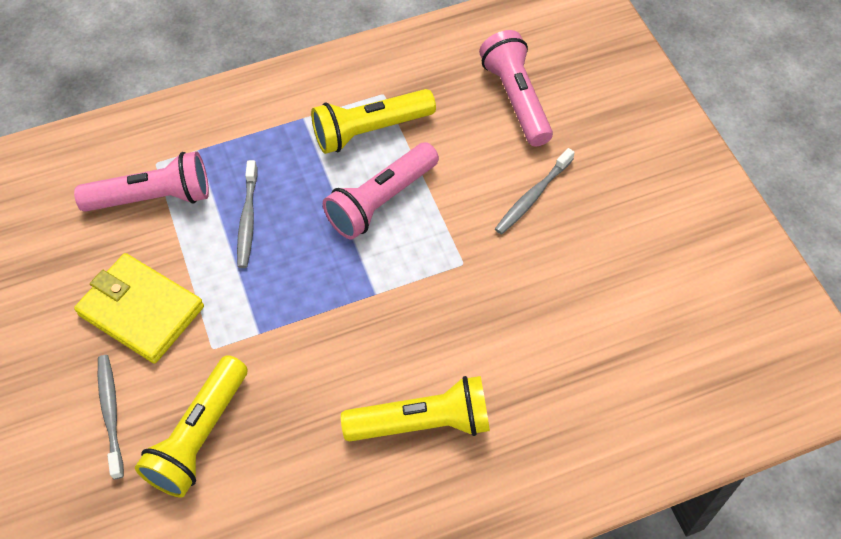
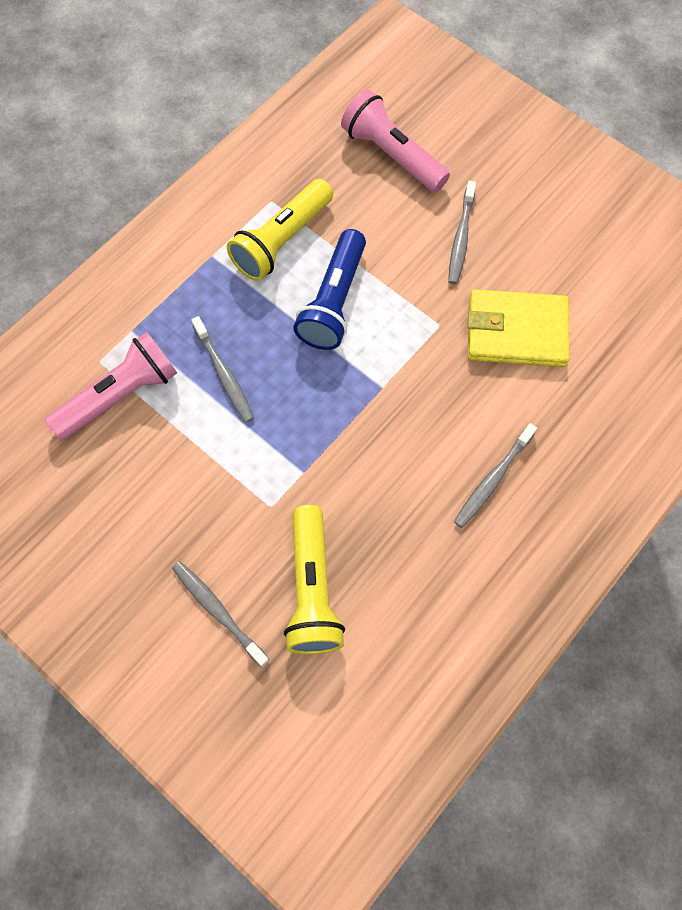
camera: 30 degrees left, 10 degrees up
yellow wallet [74,253,204,364] -> yellow wallet moved to [468,289,570,367]
pink flashlight [323,142,439,239] -> blue flashlight [293,229,366,350]
yellow flashlight [341,376,490,442] -> grey toothbrush [454,423,537,528]

